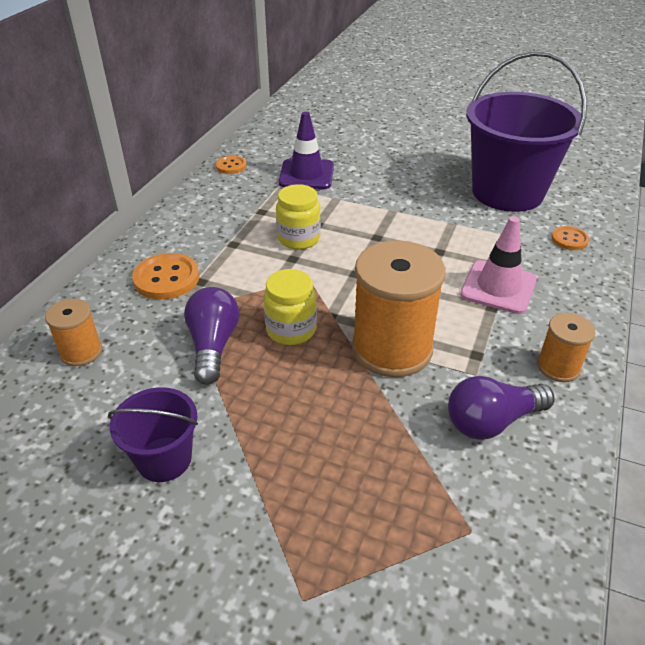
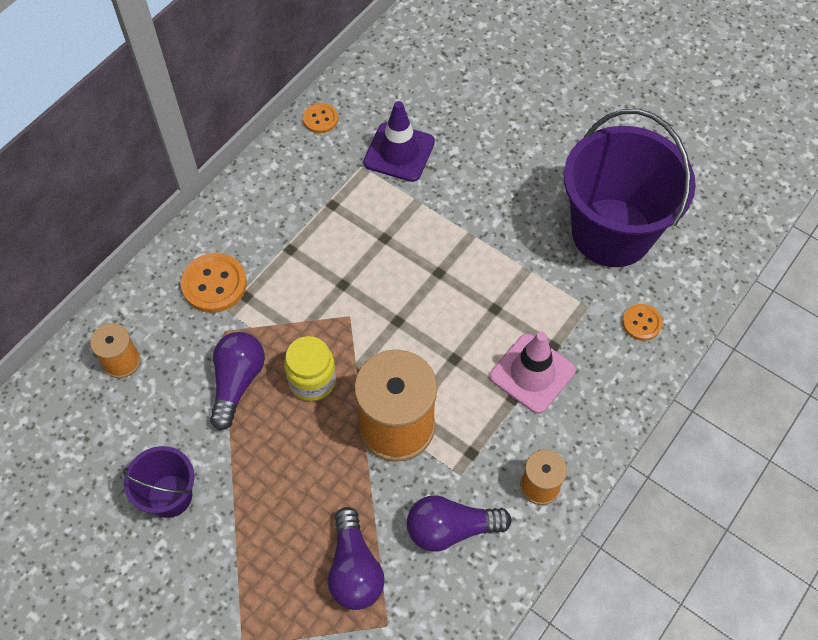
camera: 15 degrees right, 20 degrees up
yellow jar [276,184,321,250] -> none
none -> purple light bulb [328,507,385,610]

